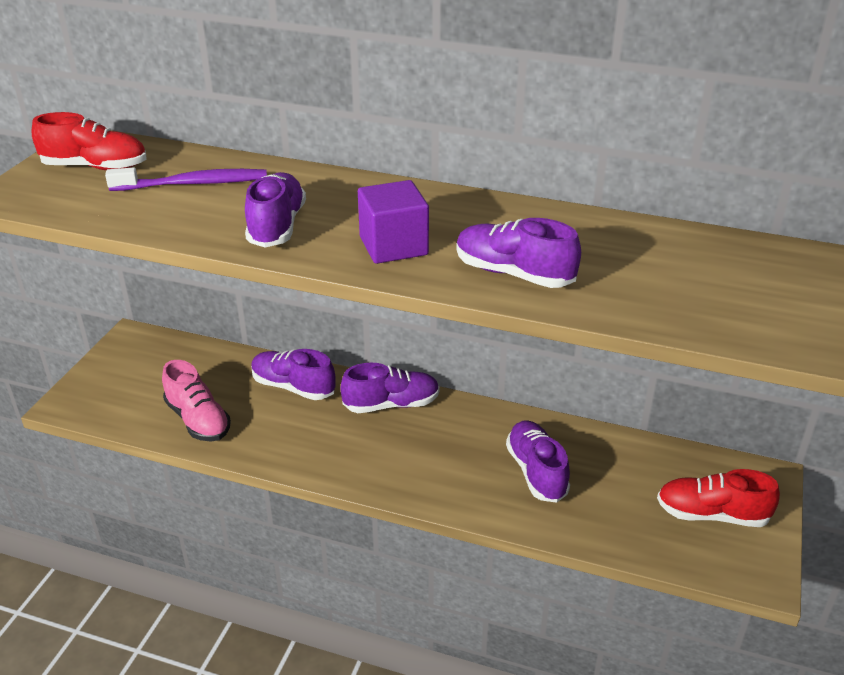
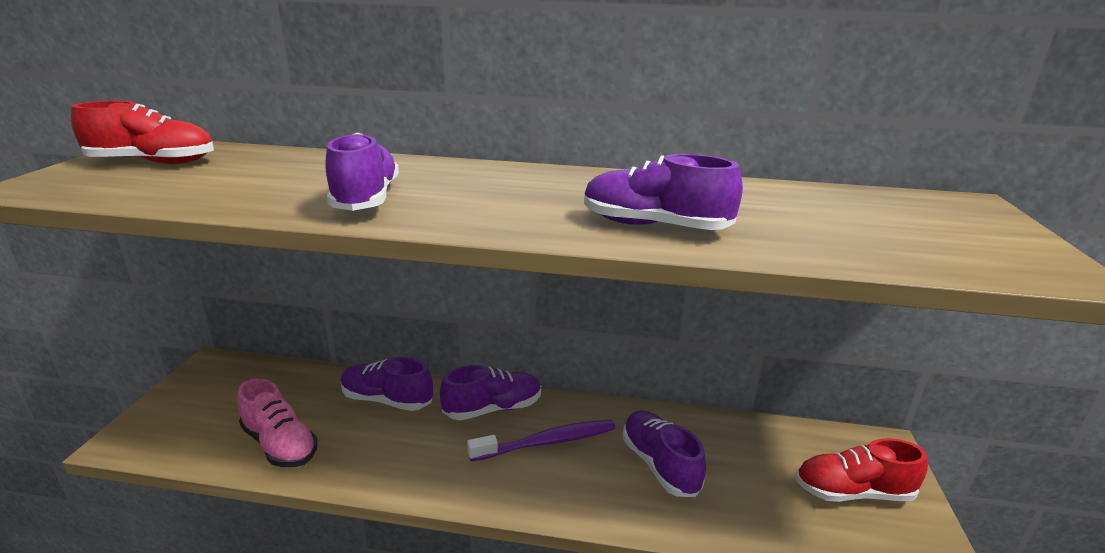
camera: 10 degrees left, 10 degrees down
purple toothbrush [105,167,267,191] -> purple toothbrush moved to [467,420,615,461]
purple cube [358,180,429,264] -> none

